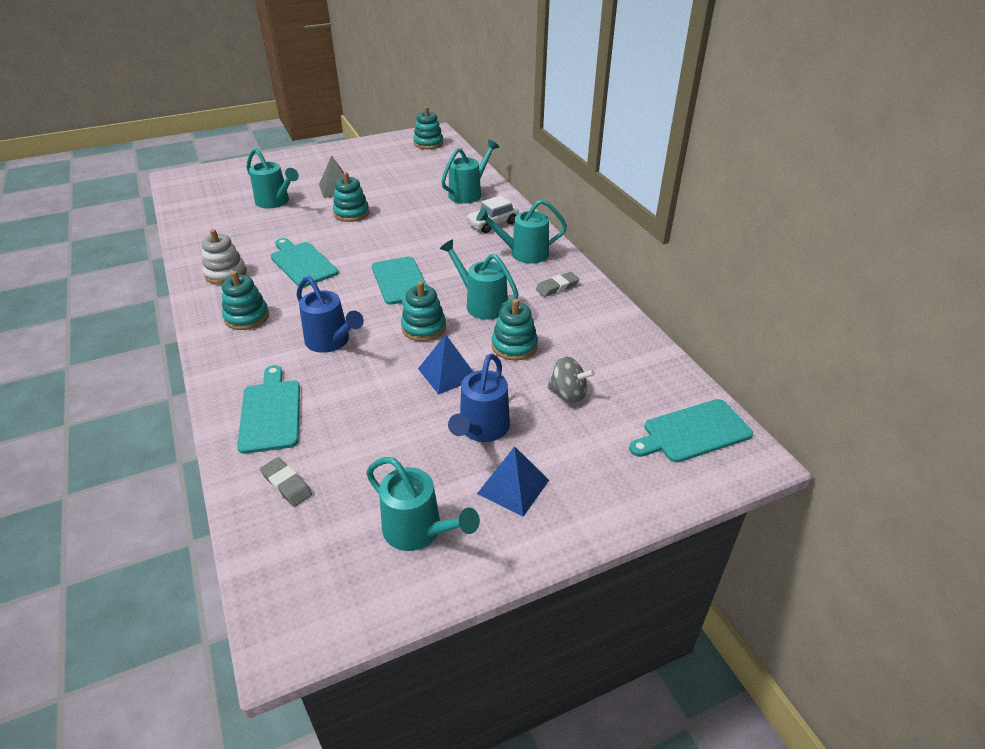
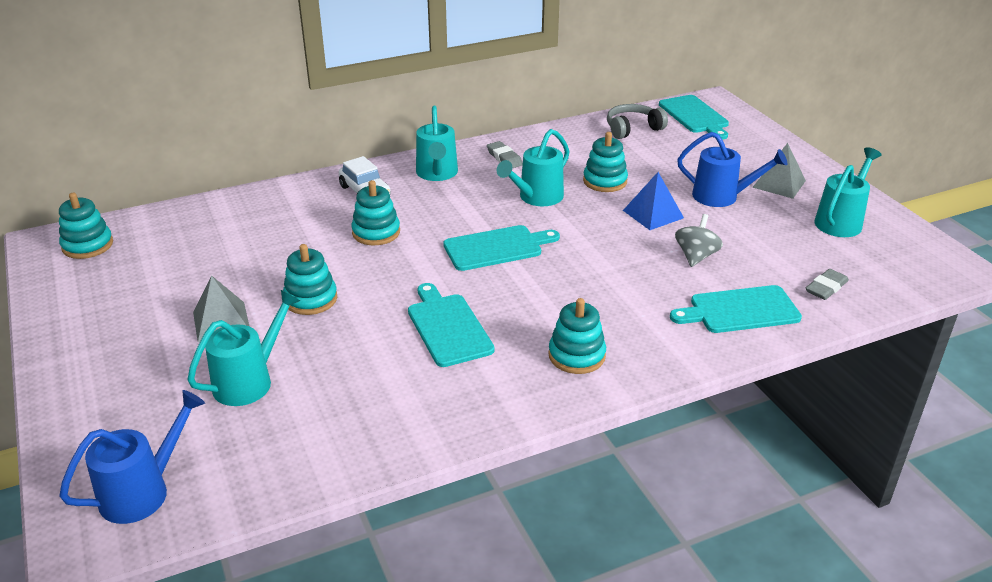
camera: 90 degrees left, 5 degrees down
white stacking toy [202,229,246,285] -> none
turquoise cutting board [271,238,338,287] -> turquoise cutting board turned 105 degrees clockwise [408,283,495,367]
blue watering can [296,276,364,353] -> blue watering can moved to [59,390,205,524]
turquoise stacking toy [401,281,446,341] -> turquoise stacking toy moved to [351,180,400,245]
turquoise watering can [441,140,499,204] -> none
blue pyramid [477,447,549,517] -> grey pyramid [752,143,806,199]
grey spinning top [547,356,595,403] -> grey spinning top moved to [675,214,723,267]
none -> grey headphones [607,104,668,139]

